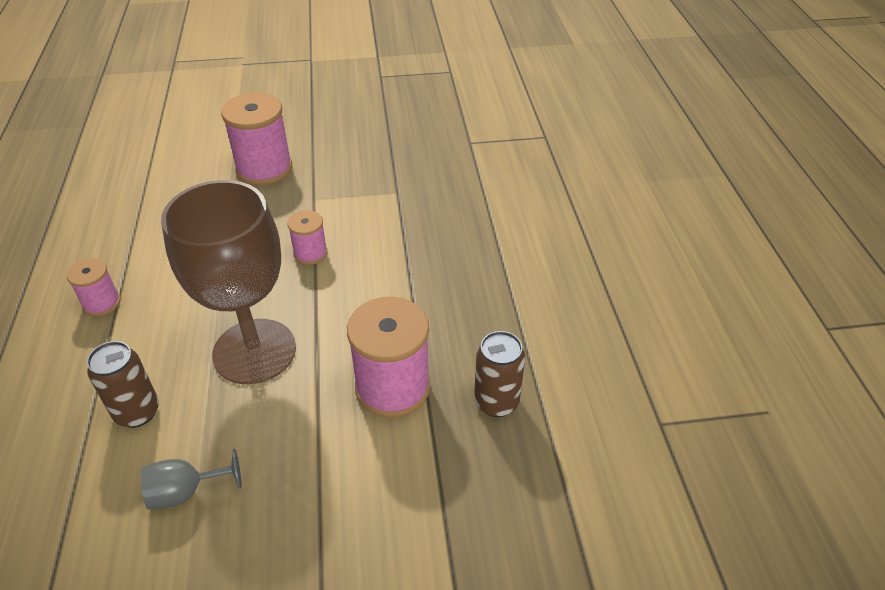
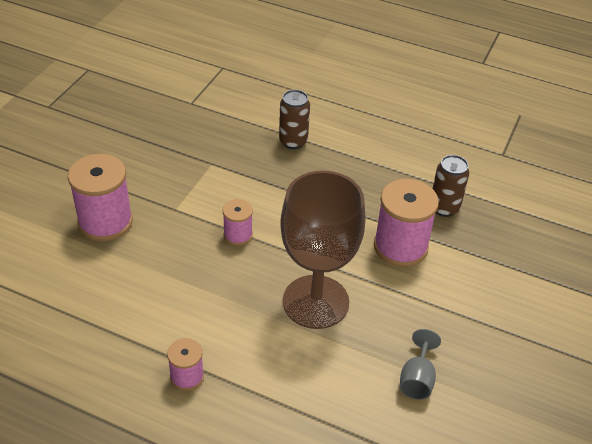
camera: 60 degrees left, 0 degrees up
brown can [87,341,159,428] -> brown can moved to [279,90,310,149]

